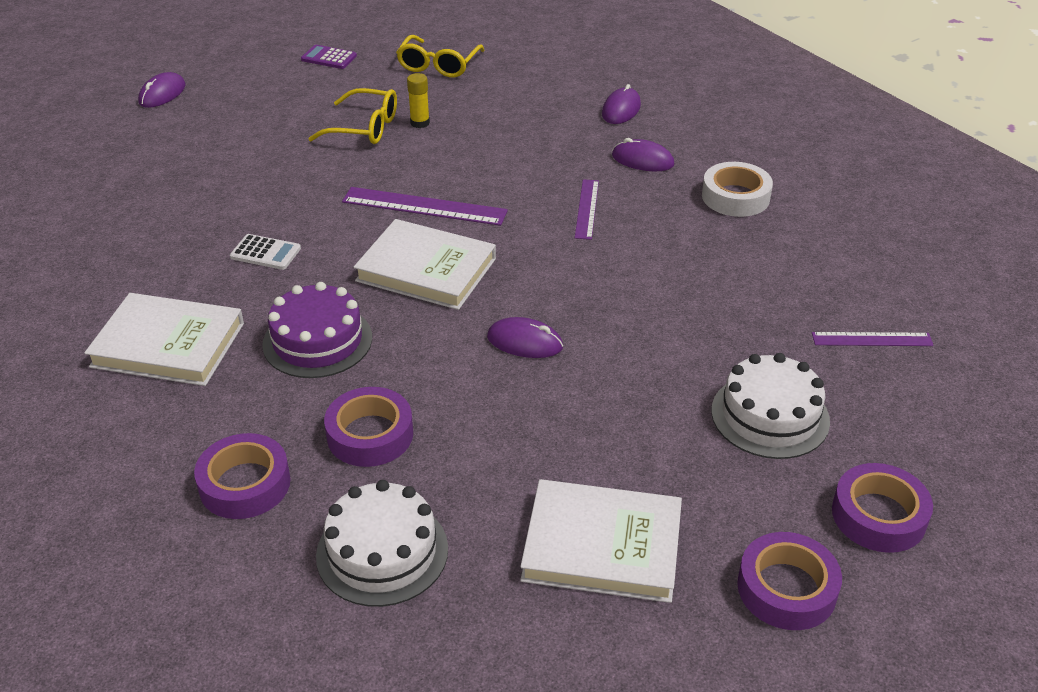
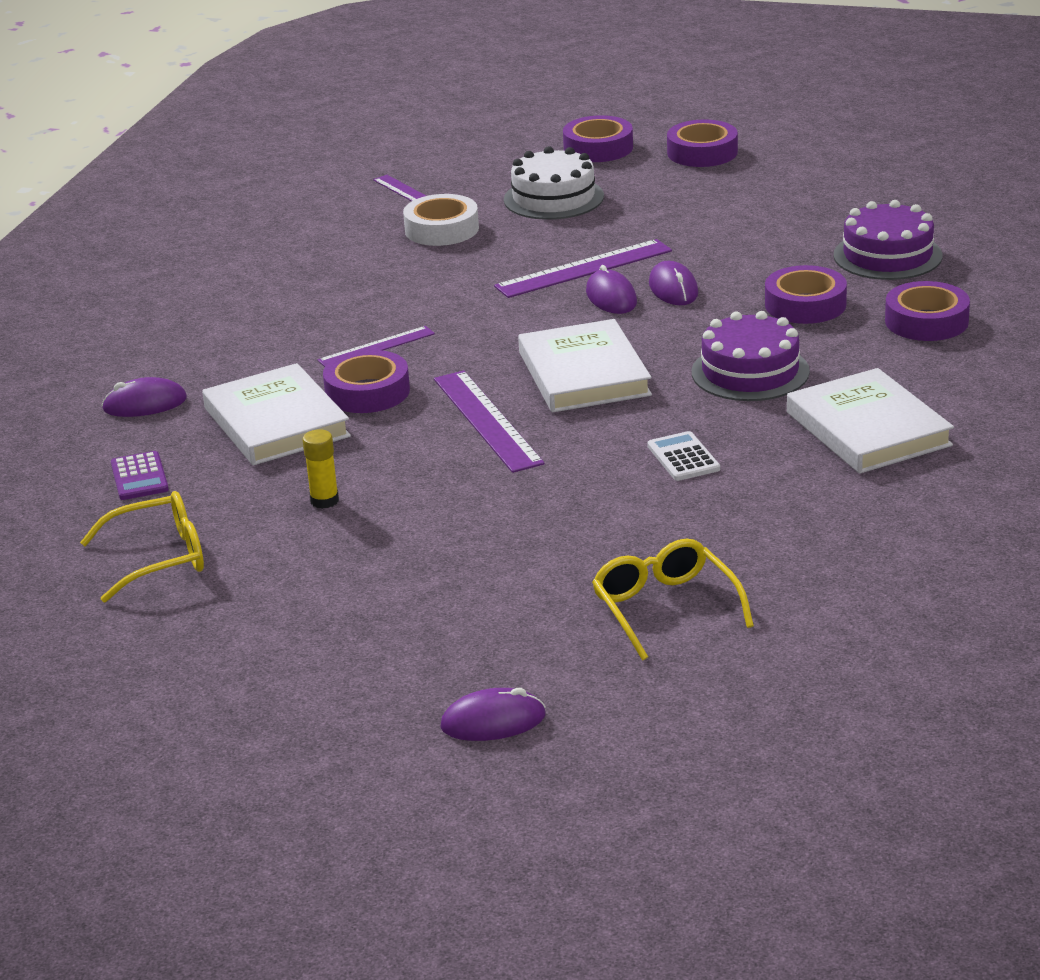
camera: 125 degrees left, 10 degrees down
purple calculator [301,45,357,69] -> purple calculator moved to [111,451,169,500]
yellow glasses [308,88,397,144] -> yellow glasses moved to [592,539,754,660]
white cake [316,480,448,607] -> purple cake [834,200,942,280]
white book [520,479,682,603] -> white book moved to [202,363,351,465]
purple mouse [612,138,674,171] -> purple mouse moved to [649,261,698,305]
white tape [702,162,773,217] -> white tape moved to [403,194,479,246]
none -> purple tape [323,350,410,413]
none -> purple ruler [494,239,672,298]

